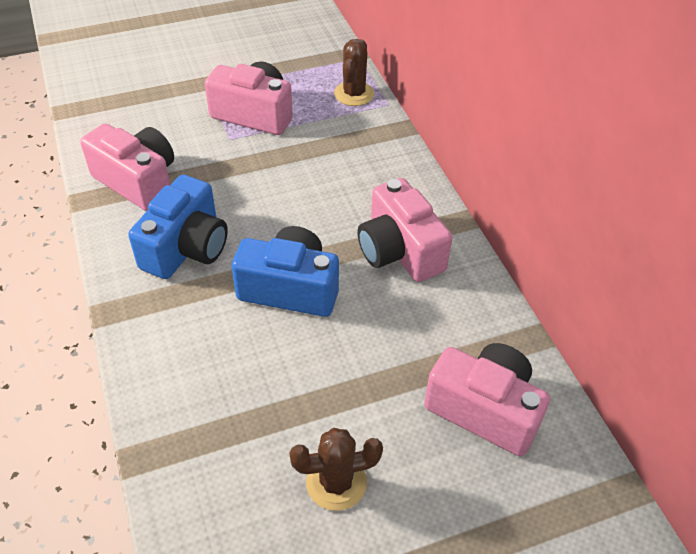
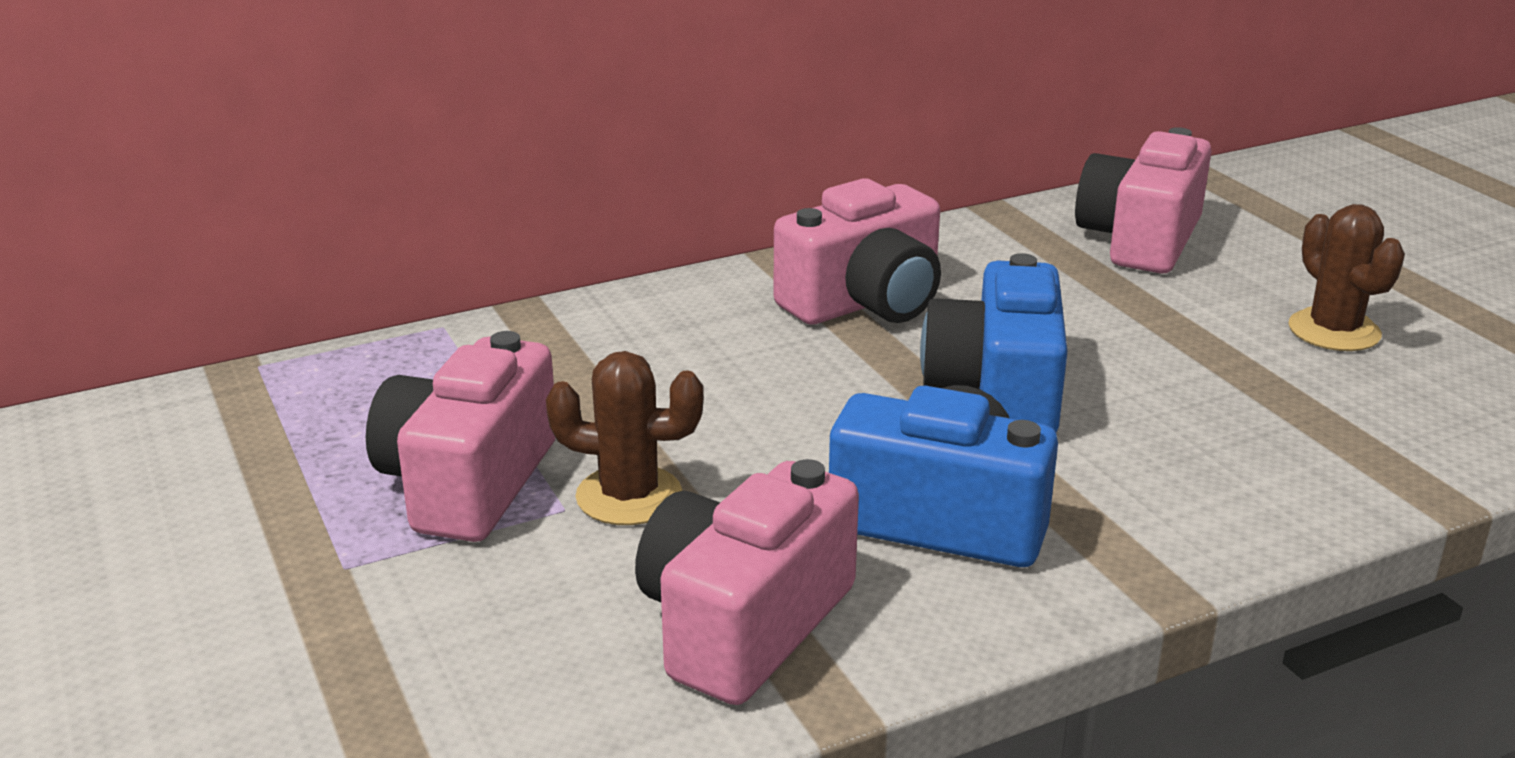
camera: 95 degrees left, 20 degrees down
brown cactus [334,39,374,106] -> brown cactus moved to [546,351,704,525]

